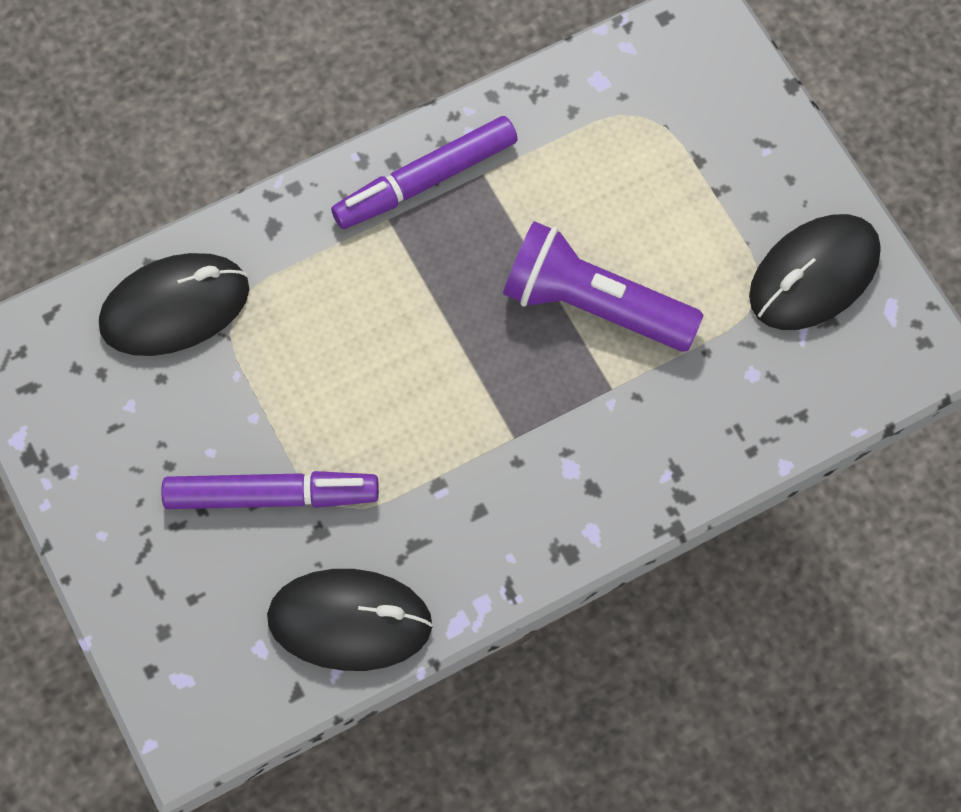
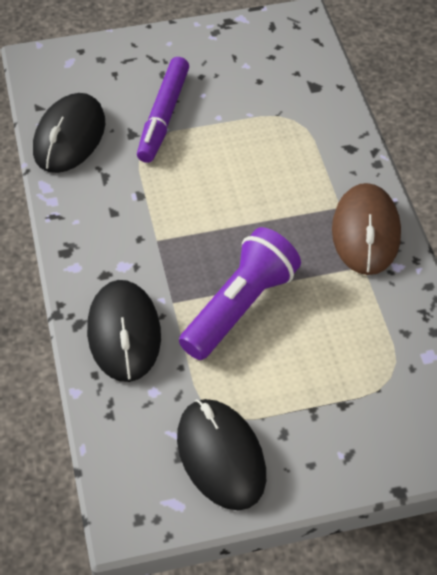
camera: 105 degrees right, 15 degrees down
black mouse [99,253,249,356] -> black mouse moved to [87,280,161,382]
purple marker [331,116,518,229] -> brown mouse [332,183,401,275]

